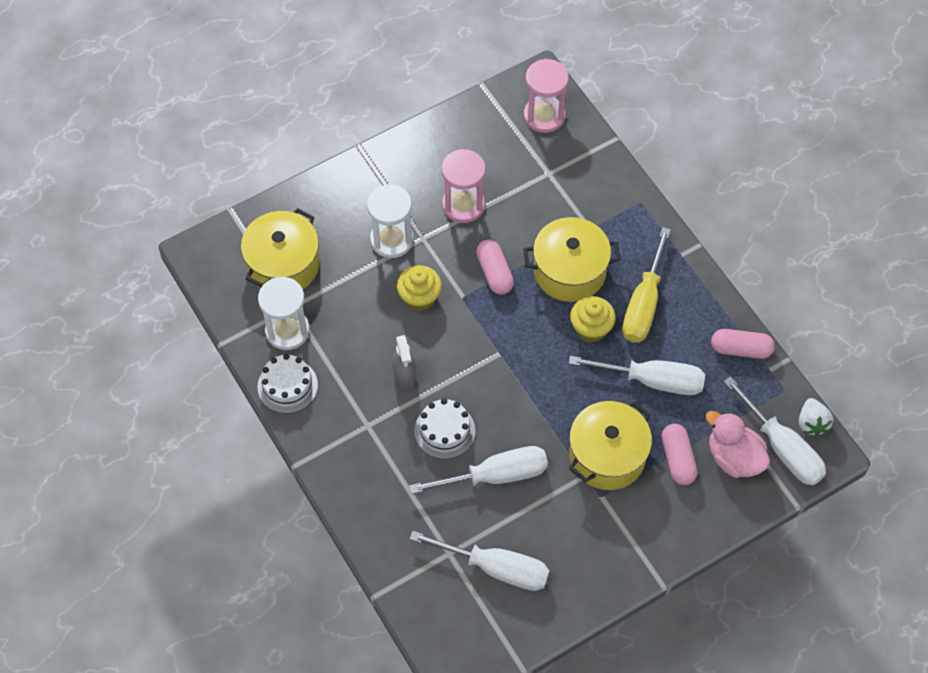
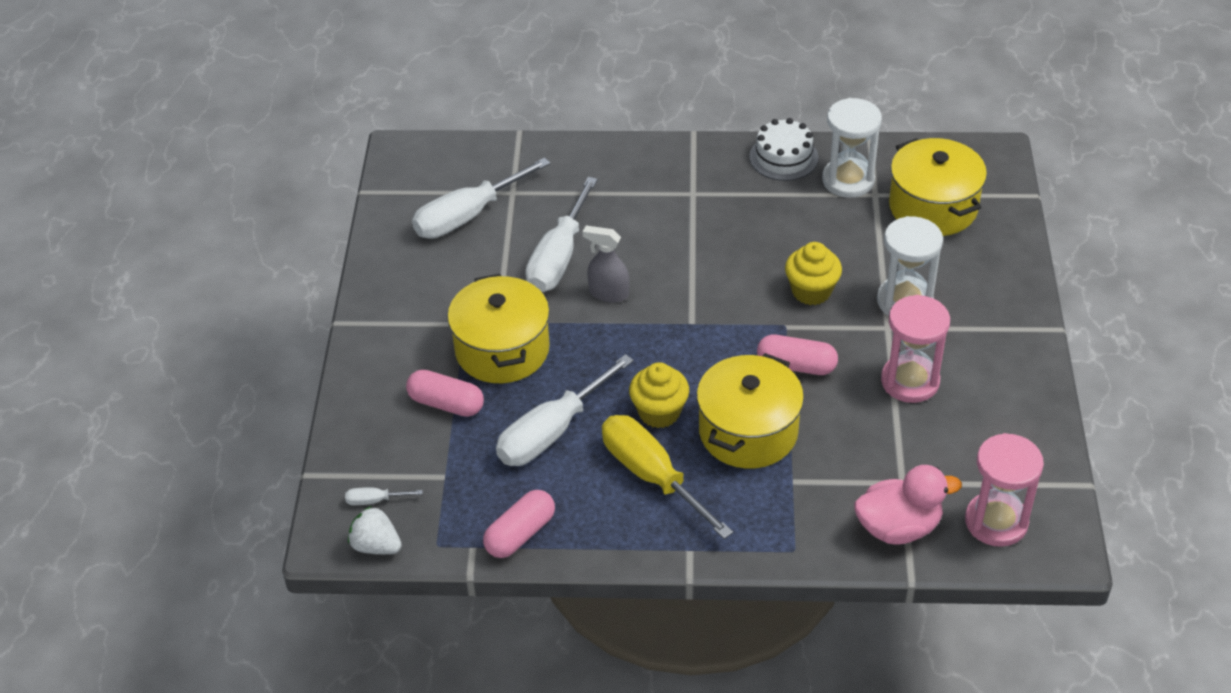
camera: 125 degrees right, 15 degrees down
grey spray bottle [392,335,416,389] -> grey spray bottle moved to [583,226,629,303]
white cake [414,398,475,459] -> none
pink duck [706,411,770,478] -> pink duck moved to [854,465,962,545]
white screwdriver [724,376,826,485] -> white screwdriver [345,487,423,505], size x0.42

